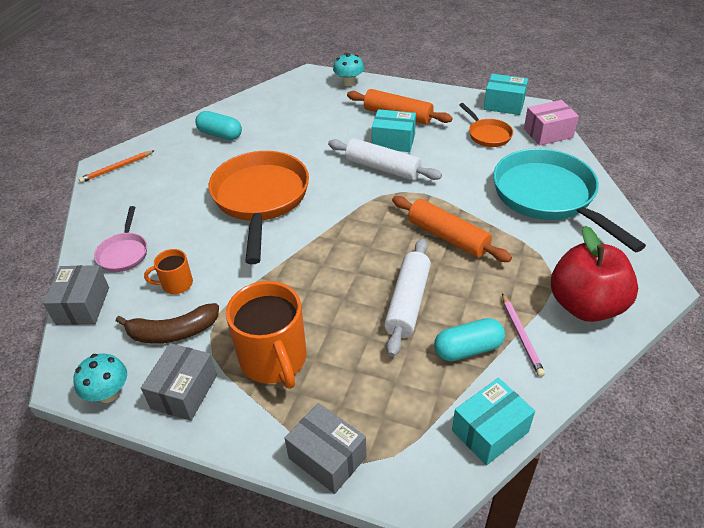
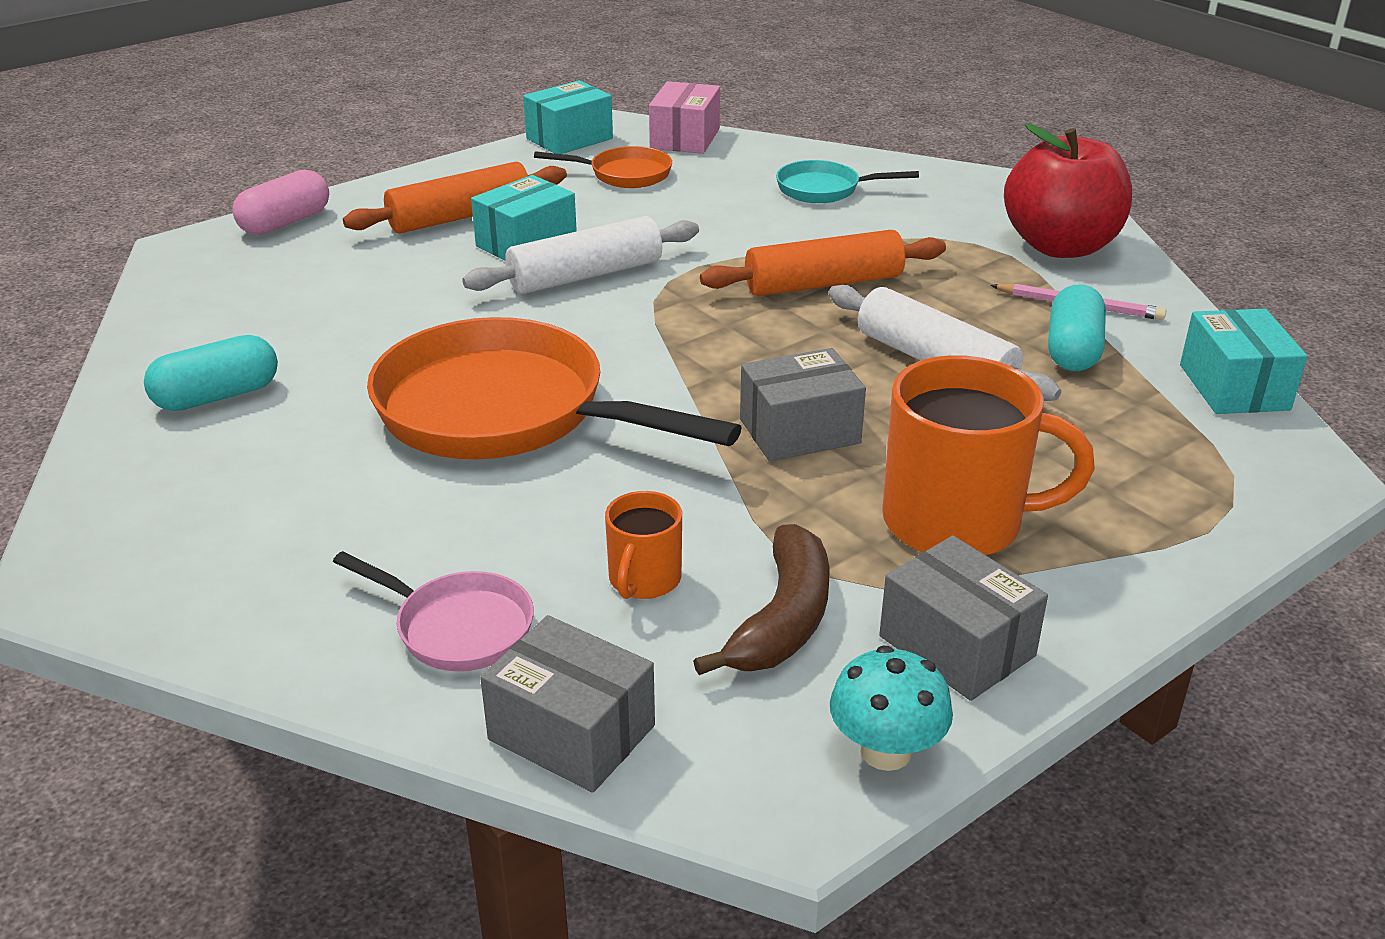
camera: 60 degrees left, 10 degrees down
orange pencil [79,150,155,183] -> none
grey box [285,403,367,494] -> grey box moved to [740,348,866,461]
turquoise mushroom [333,53,364,86] -> pink capsule [232,169,329,235]
turquoise pan [493,148,646,252] -> turquoise pan [776,160,919,203], size x0.48

